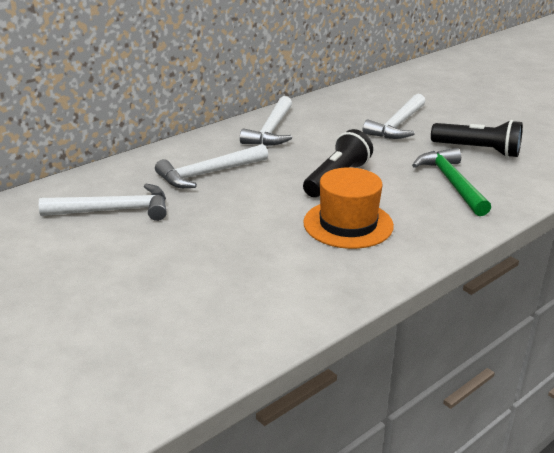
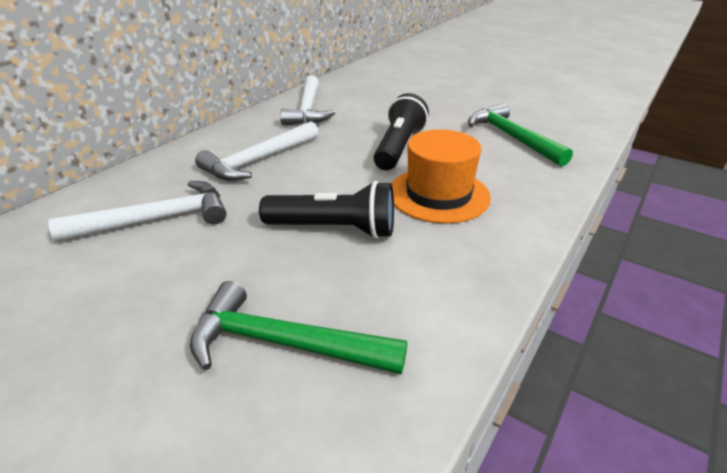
camera: 15 degrees left, 5 degrees up
white hammer [363,94,426,139] -> none
black flashlight [431,120,523,158] -> black flashlight moved to [259,181,394,239]
none -> green hammer [190,281,407,374]

